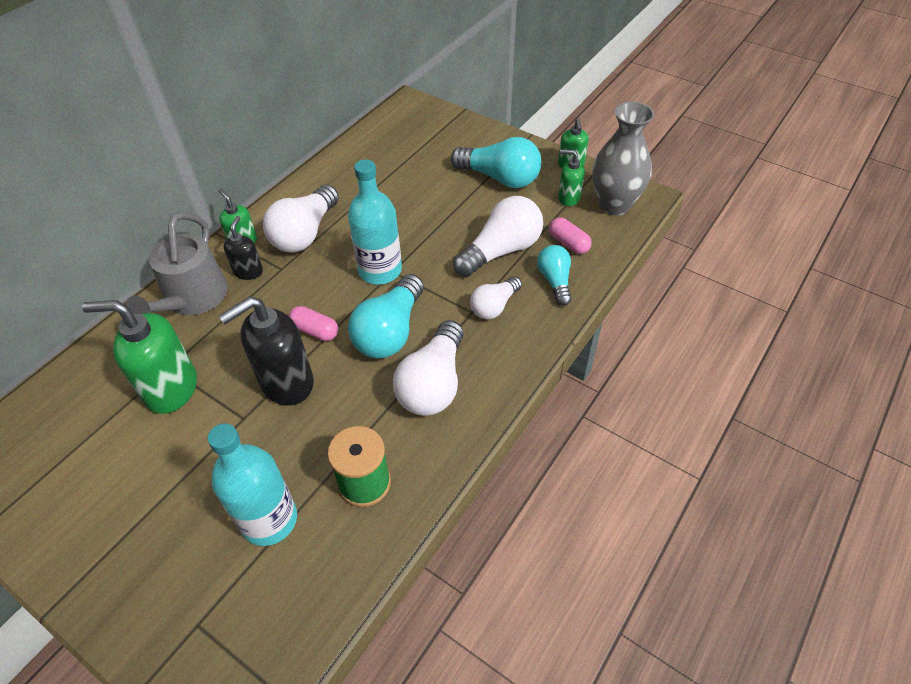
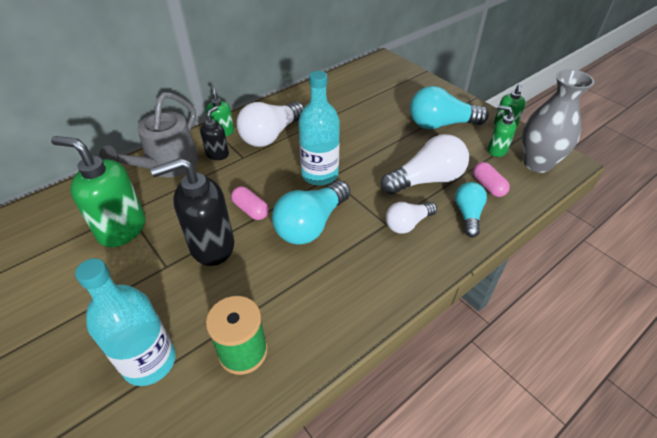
camera: 15 degrees right, 5 degrees down
white light bulb [393,320,464,416] -> none
turquoise light bulb [451,137,541,188] -> turquoise light bulb turned 135 degrees clockwise [410,86,489,129]

